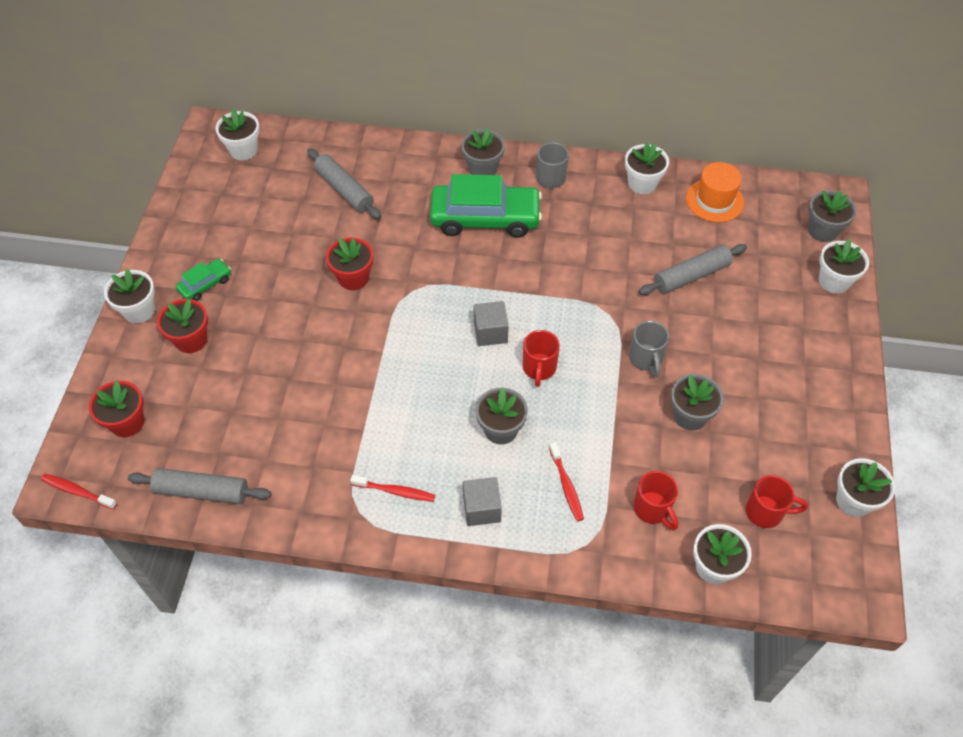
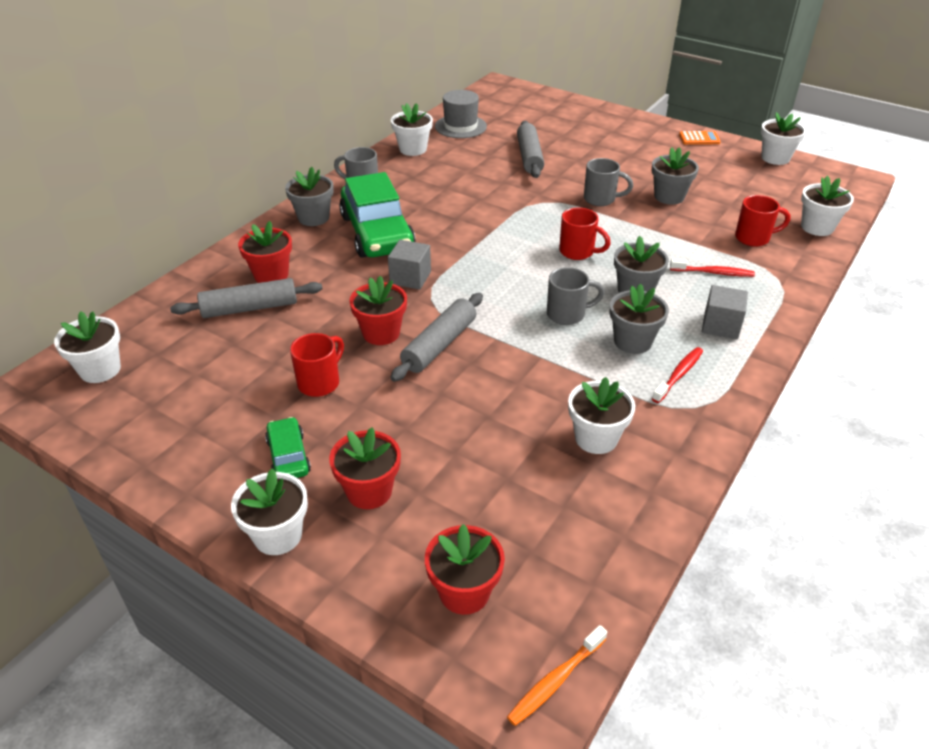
camera: 65 degrees left, 15 degrees down
red toothbrush [41,474,117,509] -> orange toothbrush [507,625,607,726]
grey rolling pin [128,468,271,504] -> grey rolling pin moved to [390,293,483,382]
green car [430,174,542,238] -> green car turned 135 degrees clockwise [339,172,415,258]
grey cube [474,301,509,346] -> grey cube moved to [388,240,431,290]
orange hat [686,162,744,222] -> grey hat [435,90,487,138]
red mug [746,475,808,528] -> red mug moved to [290,333,344,397]
grey flower pot [808,190,856,242] -> grey flower pot moved to [609,284,669,354]
white flower pot [819,239,869,293] -> white flower pot moved to [568,377,635,454]
none -> red flower pot [238,221,292,283]
none -> grey mug [547,267,605,325]
none -> orange calculator [679,131,721,145]

